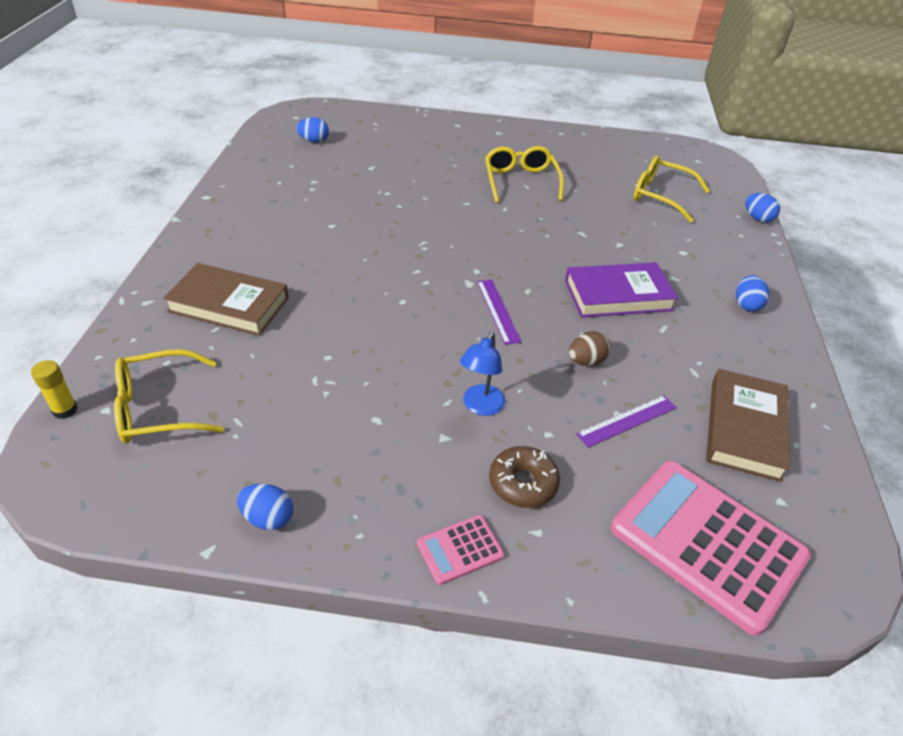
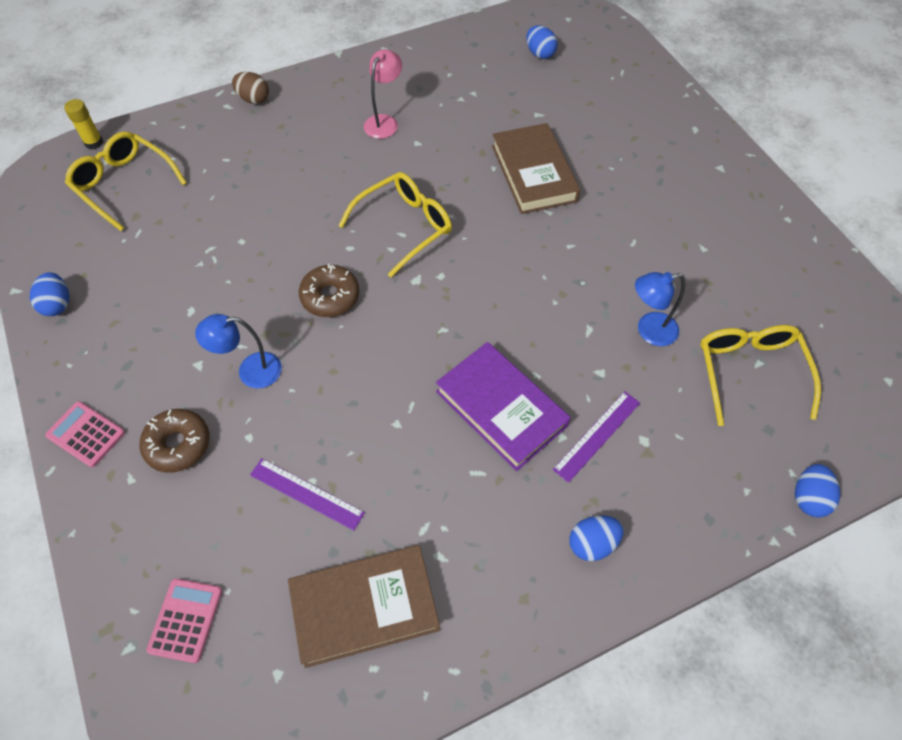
camera: 60 degrees right, 15 degrees up
brown book [163,263,289,336] -> brown book moved to [492,123,580,214]
purple ruler [477,280,521,345] -> purple ruler moved to [553,391,640,483]
yellow glasses [485,146,564,203] -> yellow glasses moved to [338,172,452,277]
brown egg [569,331,611,366] -> brown egg moved to [232,72,269,104]
pink calculator [611,461,811,636] -> pink calculator [146,579,222,663], size x0.44
none -> brown donut [299,264,359,317]
none -> pink lamp [364,49,402,139]
none -> blue lamp [635,272,685,346]

